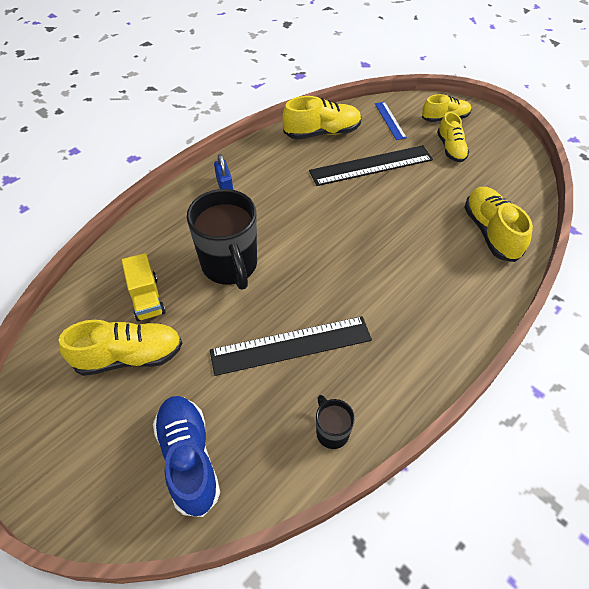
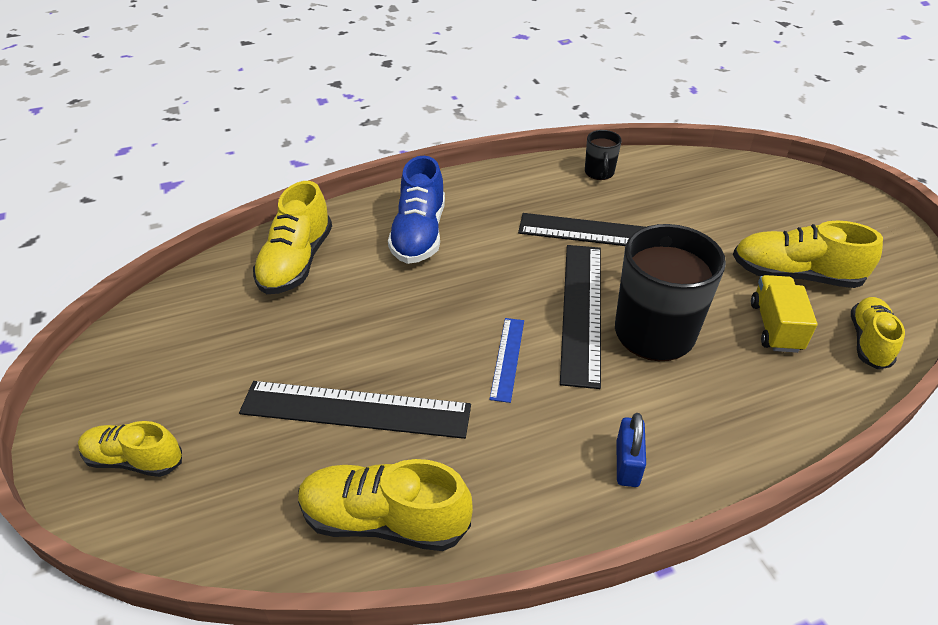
camera: 155 degrees left, 10 degrees down
blue shoe [153,396,220,517] -> blue shoe moved to [388,156,445,264]
blue ruler [375,102,407,140] -> blue ruler moved to [489,318,524,403]
yellow shoe [437,112,469,162] -> yellow shoe moved to [851,297,905,369]
none -> black ruler [560,245,601,389]

